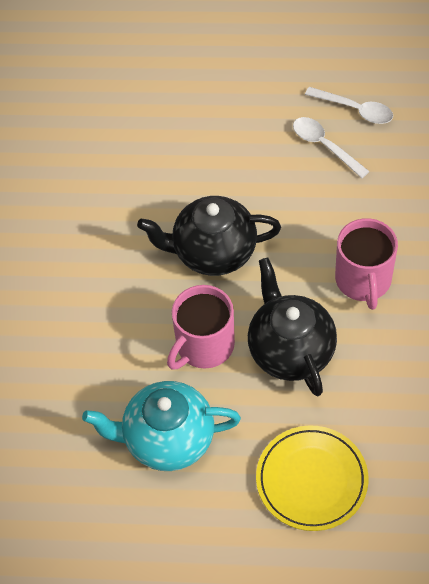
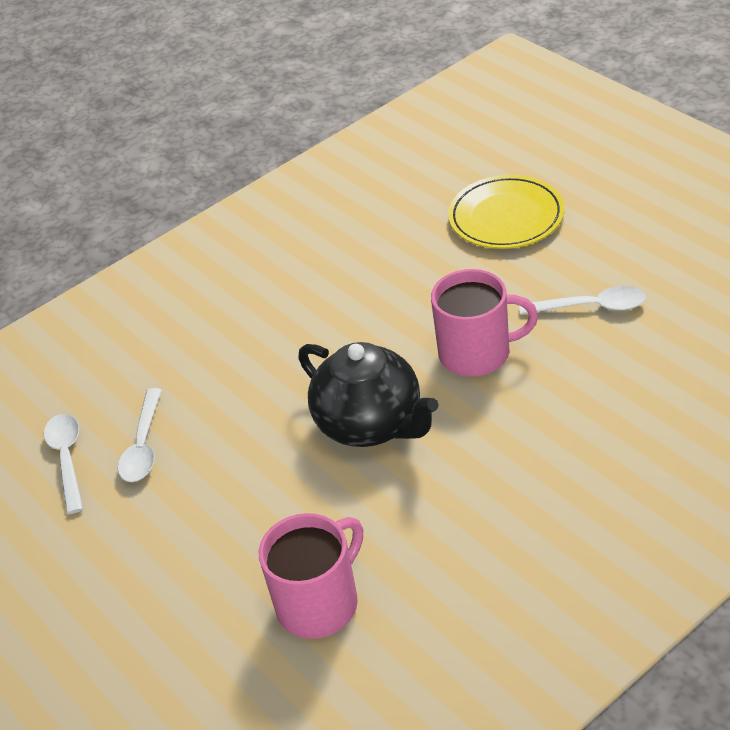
camera: 130 degrees left, 15 degrees down
turquoise teapot [82,381,241,471] -> white spoon [519,286,646,315]
black teapot [248,258,337,396] -> none
pink mug [335,218,398,310] -> pink mug moved to [259,513,363,639]

